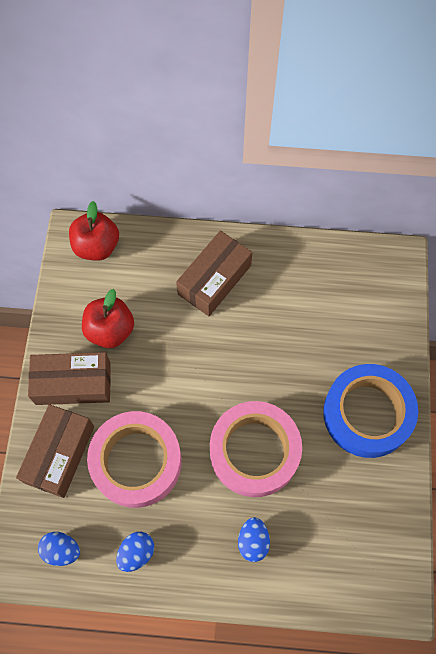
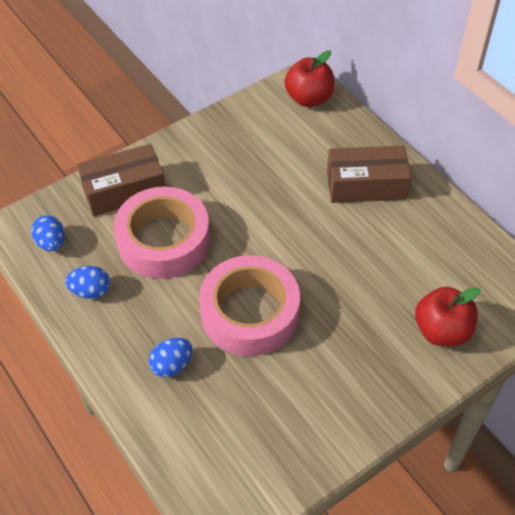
camera: 50 degrees right, 15 degrees down
brown box [28,352,111,405] -> none
red apple [82,289,134,348] -> red apple moved to [415,287,481,346]
blue tape [323,364,418,458] -> none

